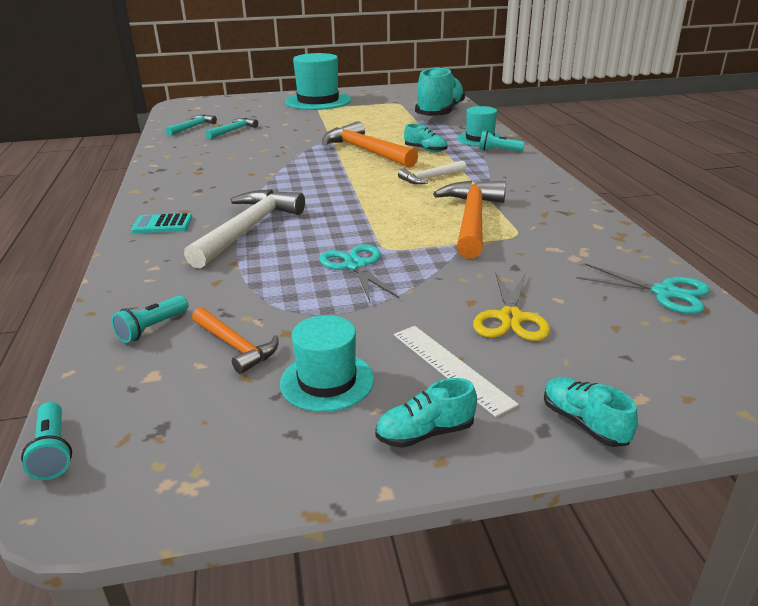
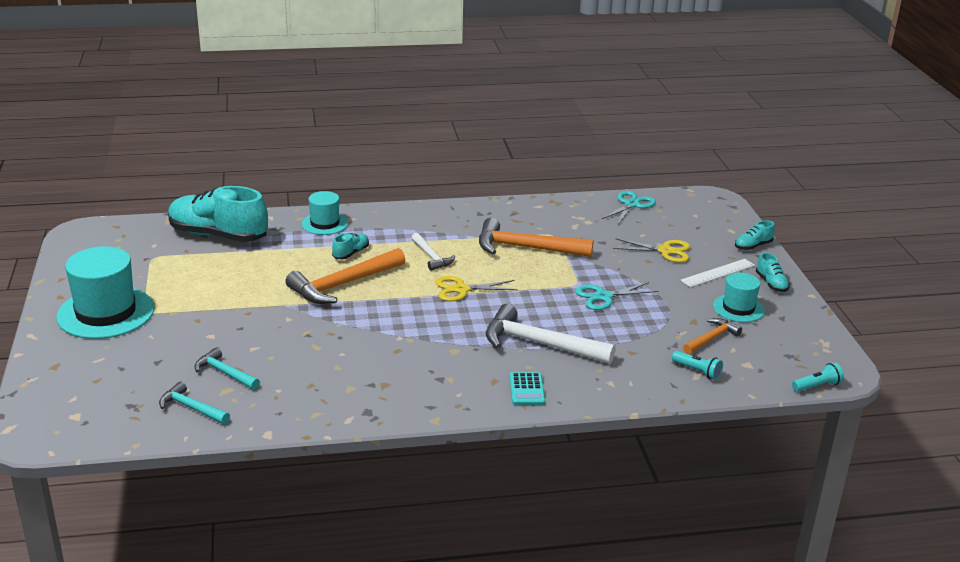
camera: 90 degrees left, 0 degrees up
turquoise flashlight [479,131,525,152] -> none
none -> yellow scissors [435,276,518,301]

